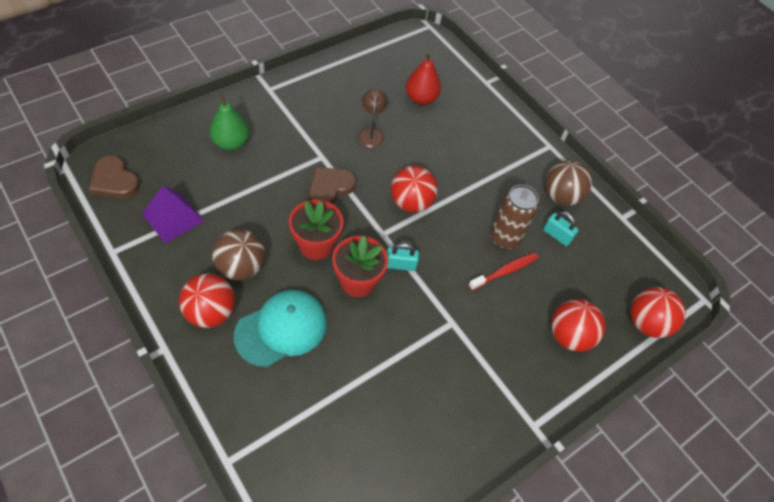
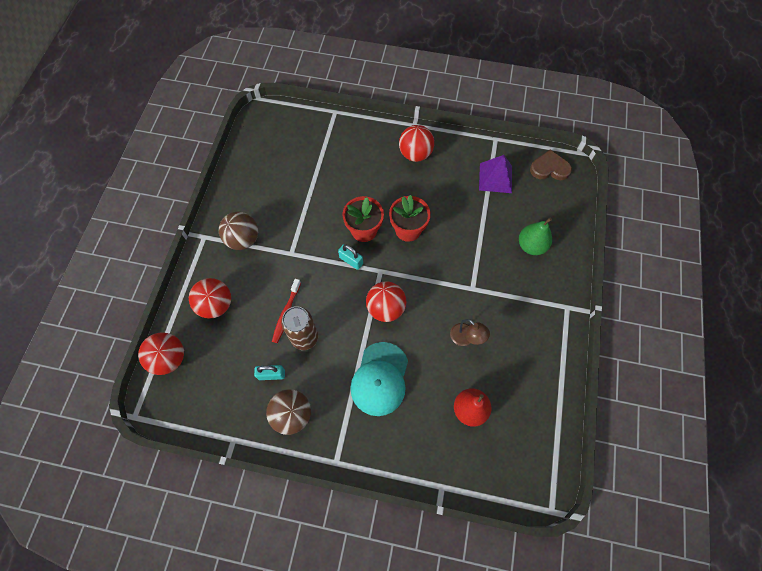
camera: 145 degrees right, 10 degrees up
brown ball [212,229,265,280] -> brown ball moved to [219,212,258,250]
turquoise cap [234,290,327,367] -> turquoise cap moved to [350,342,408,416]
brown heart [309,167,356,204] -> none
turquoise padlock [387,243,419,271] -> turquoise padlock turned 75 degrees clockwise [338,244,363,270]

